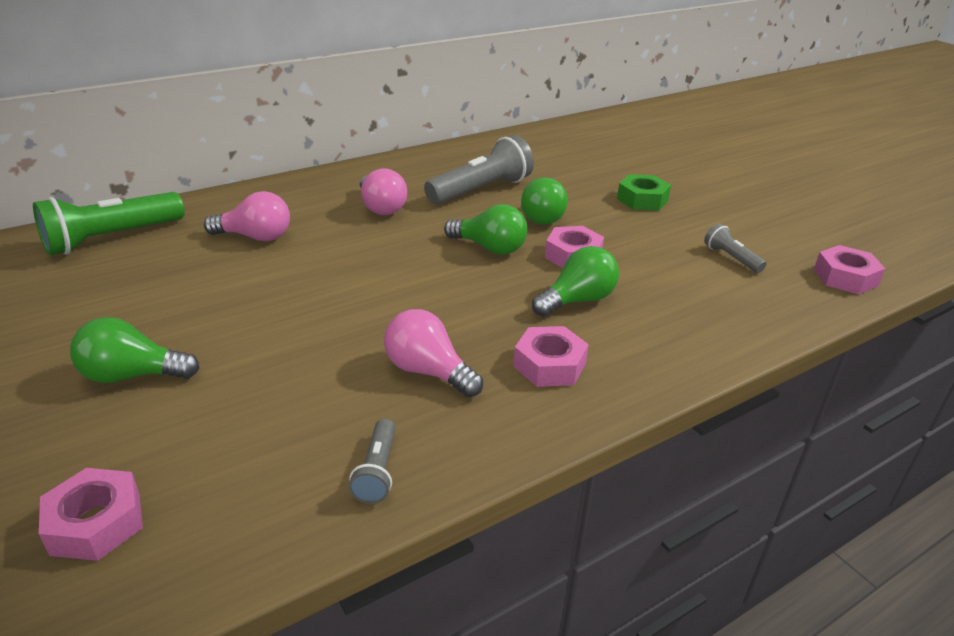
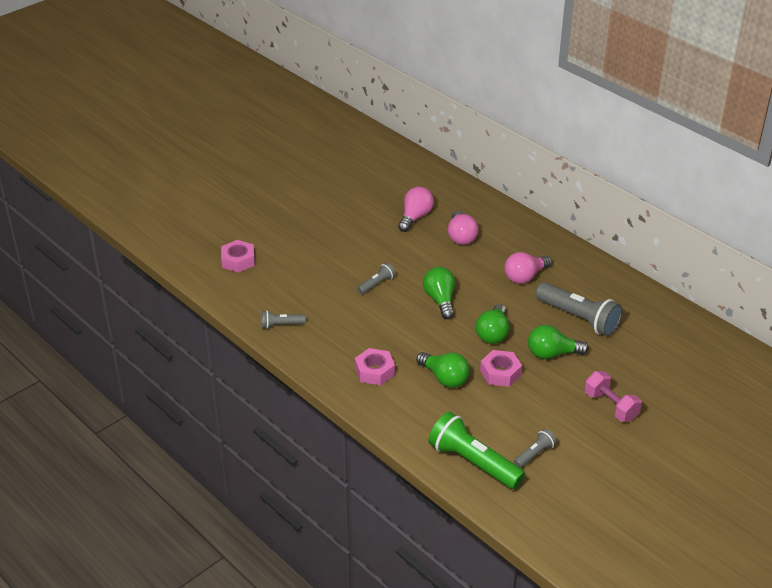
camera: 80 degrees right, 5 degrees up
green flashlight [33,192,185,256] -> green flashlight moved to [428,412,525,489]
green light bulb [70,317,199,383] -> green light bulb moved to [423,267,455,319]
pink light bulb [384,309,483,397] -> pink light bulb moved to [398,186,434,232]
green nut [617,174,671,211] -> pink dumbbell [584,371,642,422]
pink nut [814,245,885,294] -> none
none -> grey flashlight [357,263,396,294]

